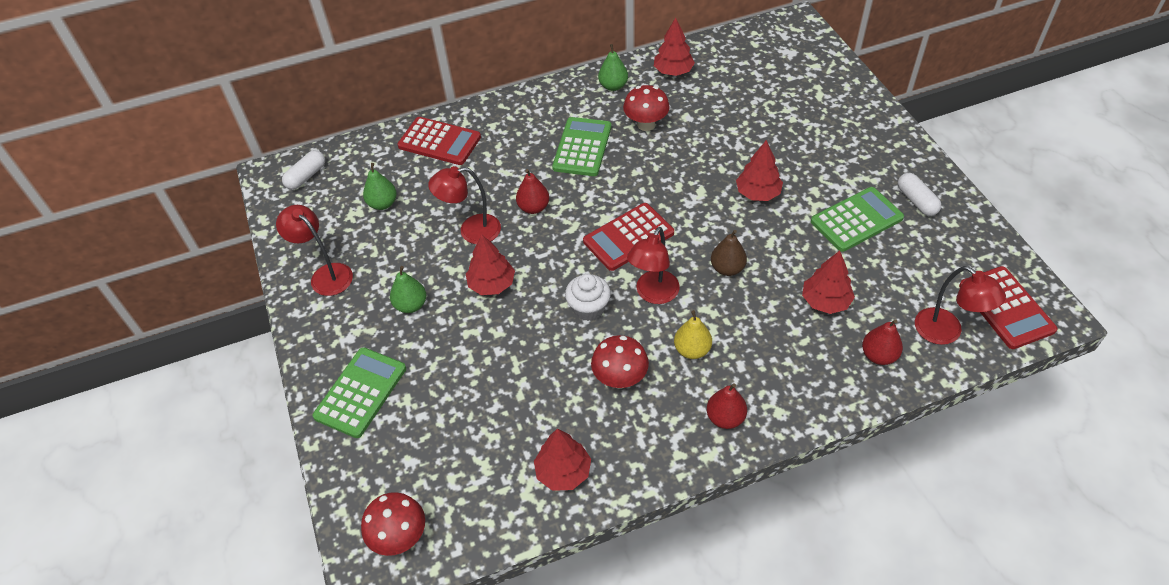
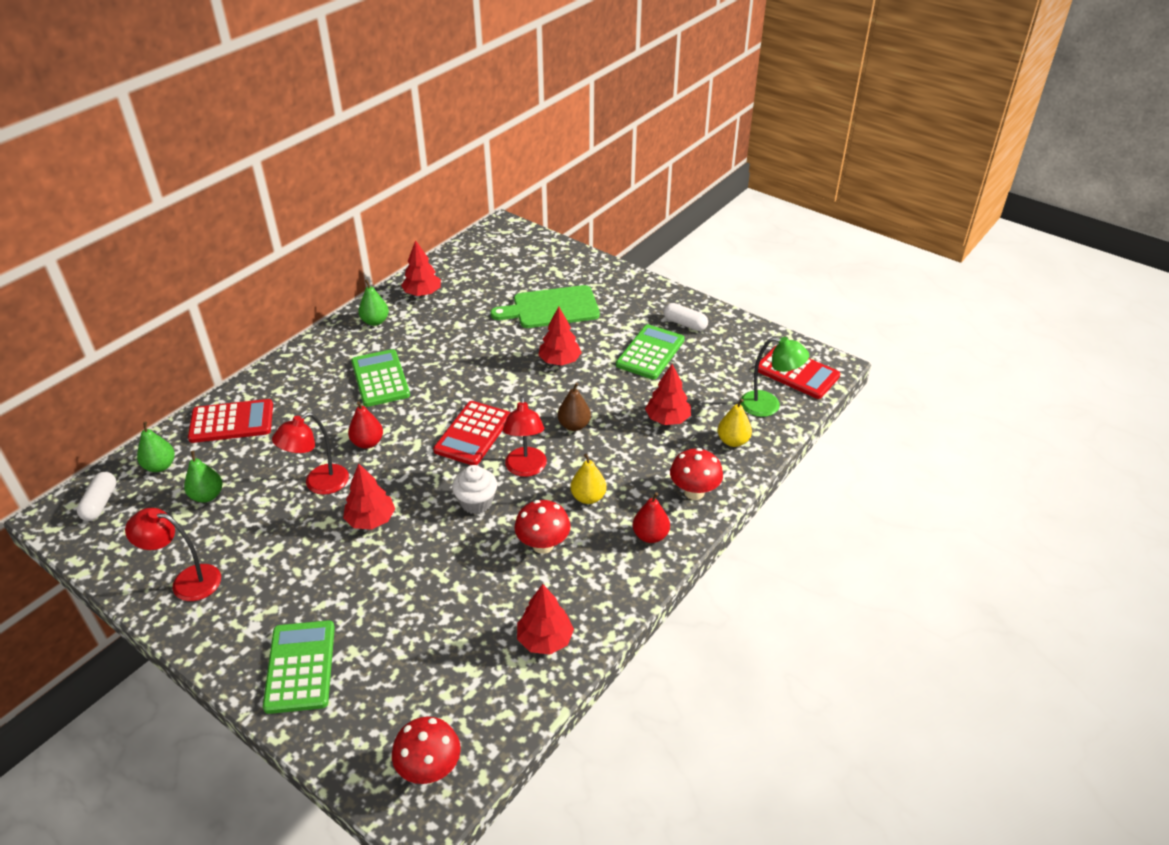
camera: 35 degrees left, 10 degrees down
green pear [390,266,426,313] -> green pear moved to [137,422,175,472]
red mushroom [623,85,670,131] -> red mushroom moved to [670,448,723,500]
red pear [862,319,903,365] -> yellow pear [718,399,752,447]
red lamp [915,266,1006,345] -> green lamp [741,337,809,417]
none -> green cutting board [490,285,600,328]

